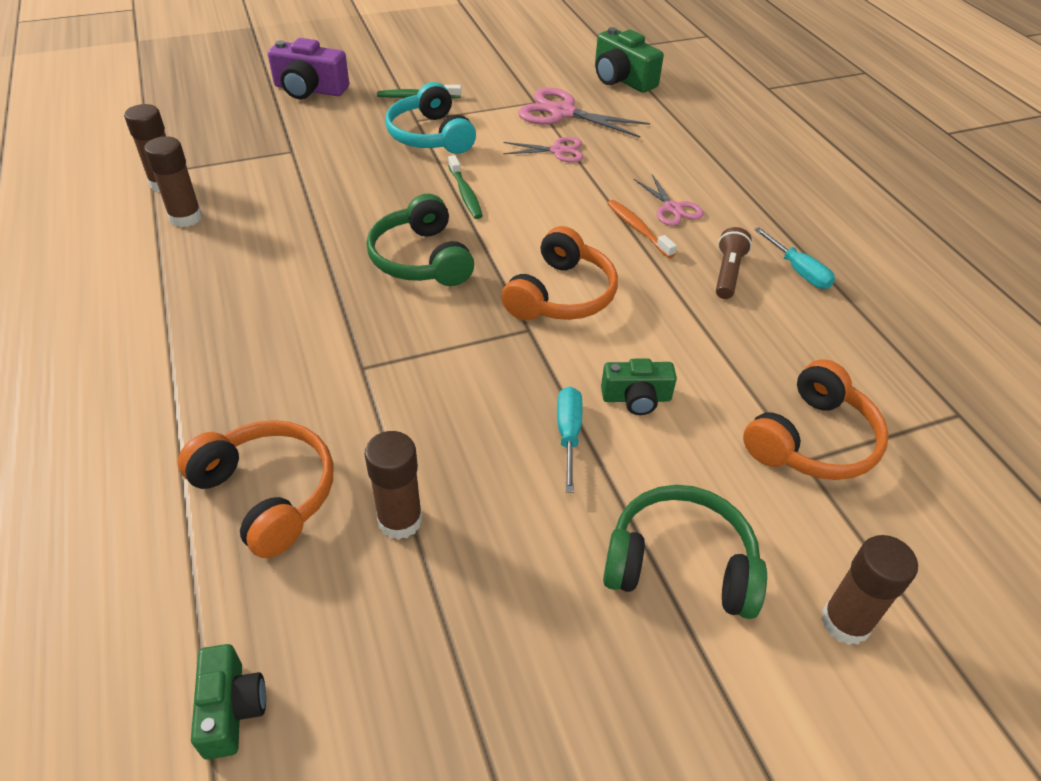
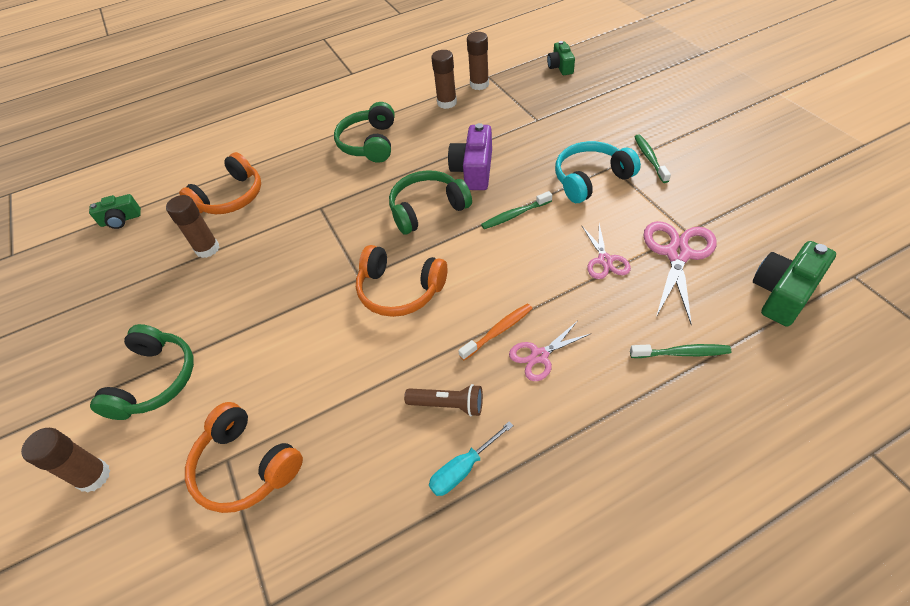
camera: 90 degrees right, 5 degrees up
purple camera [268,38,349,99] -> purple camera moved to [448,123,492,190]
turquoise screwdriver [557,387,582,493] -> none
green camera [601,359,677,415] -> green camera moved to [547,41,575,75]
none -> green headphones [334,102,395,163]
none -> green toothbrush [630,344,731,358]

